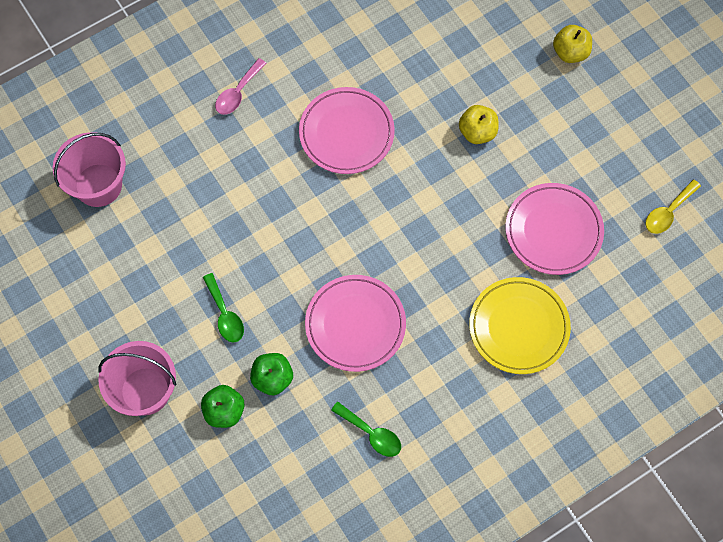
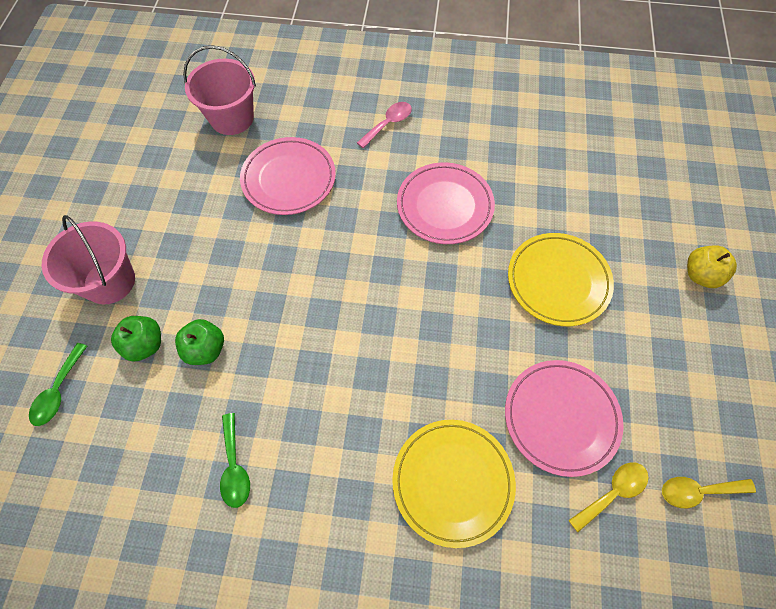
camera: 40 degrees right, 5 degrees down
green spoon [203,273,244,343] -> green spoon moved to [29,343,87,426]
pink spoon [215,58,267,115] -> pink spoon turned 150 degrees clockwise [357,102,412,148]
pink plate [305,275,406,372] -> pink plate moved to [240,137,336,215]
yellow apple [459,105,498,144] -> yellow plate [508,233,614,326]
none -> yellow spoon [568,462,649,532]

